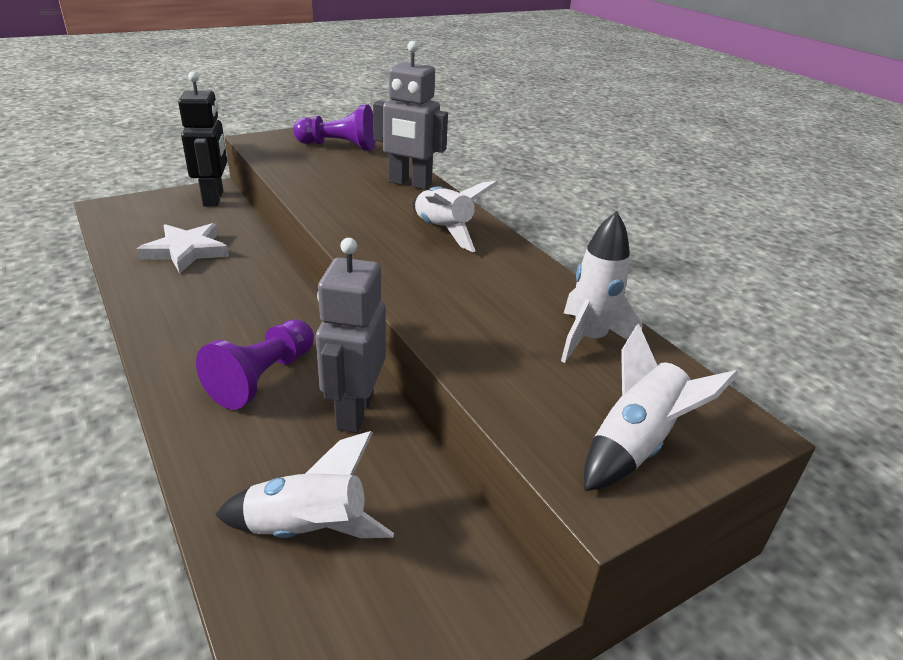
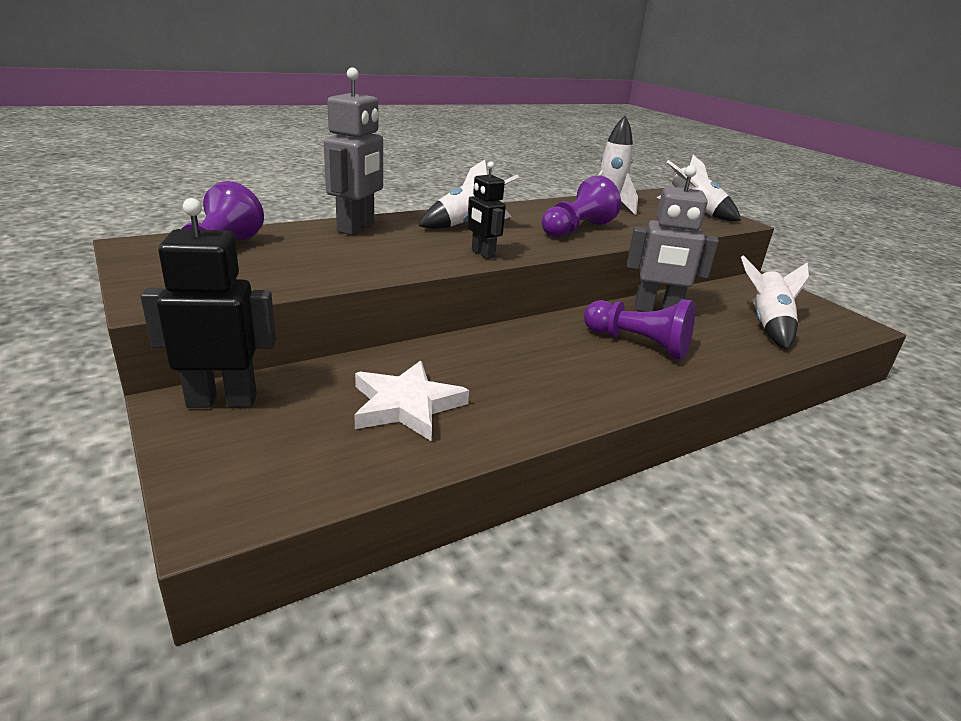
camera: 90 degrees left, 5 degrees down
none -> black robot [467,161,506,259]
none -> purple pawn [542,175,621,237]

